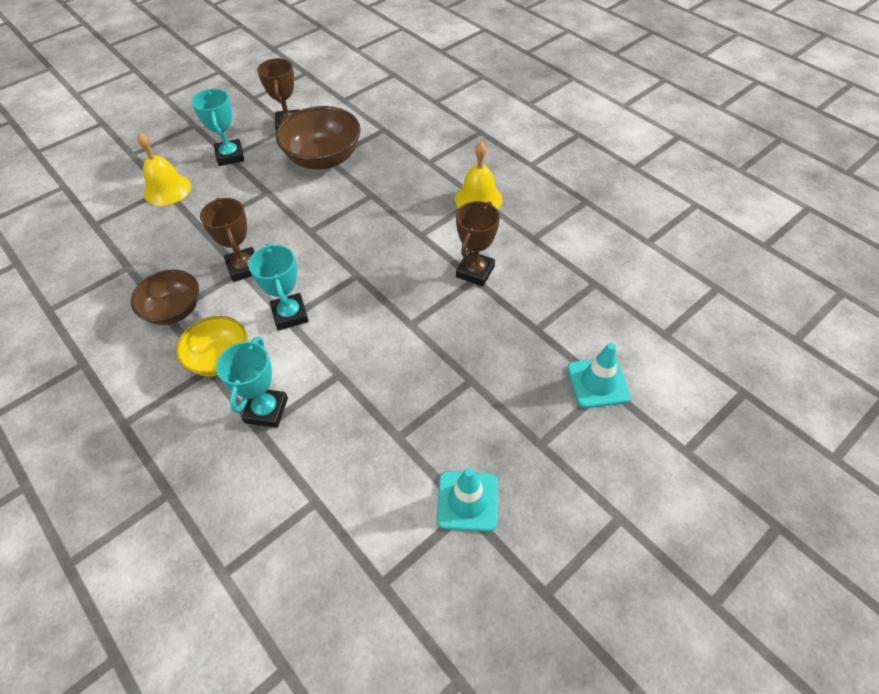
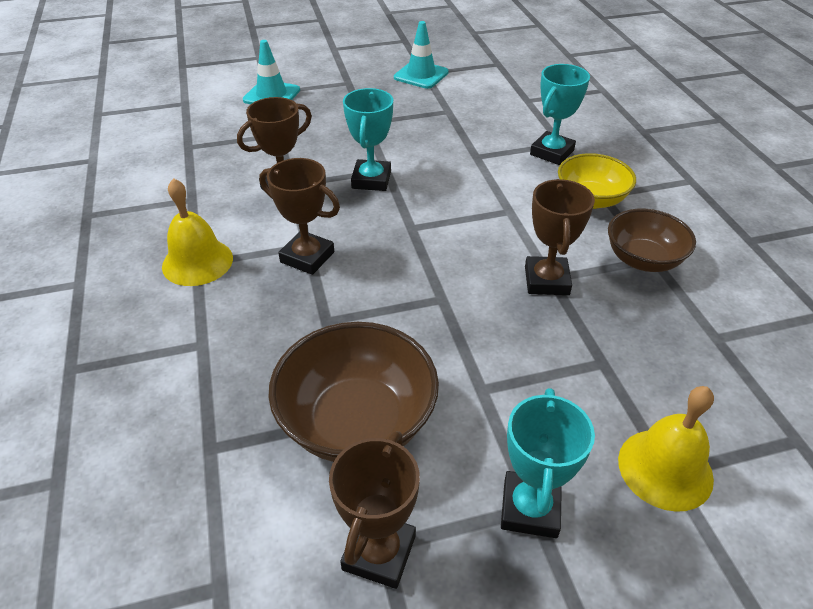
camera: 155 degrees left, 10 degrees down
turquoise trophy [248,244,309,330] -> turquoise trophy moved to [343,88,393,191]
none -> brown trophy [260,158,340,275]

